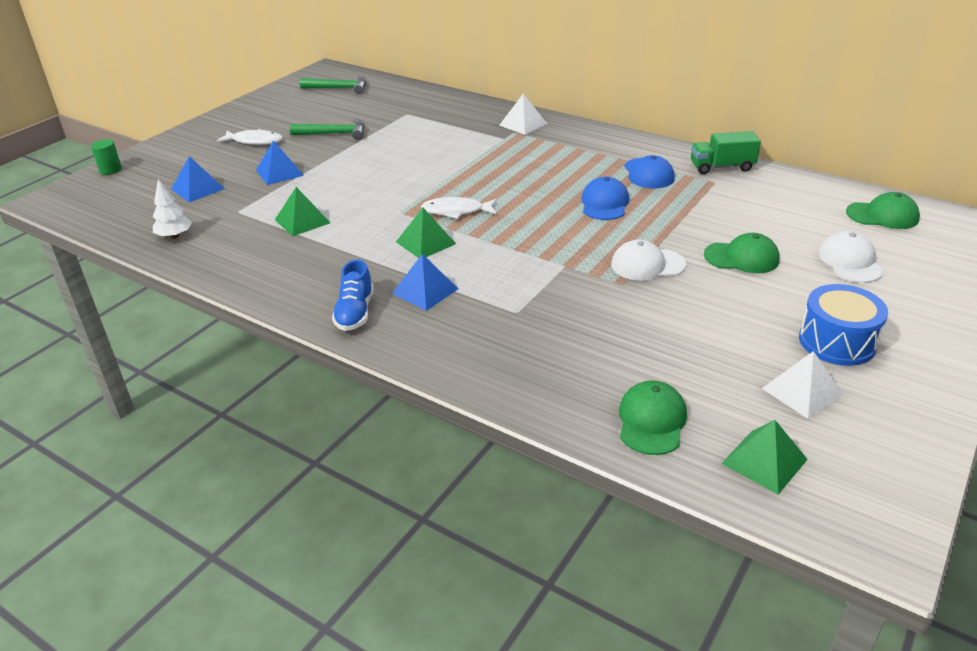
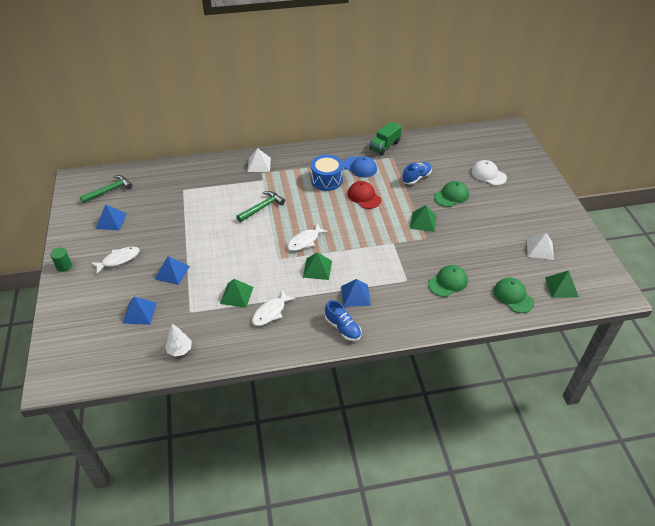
camera: 45 degrees left, 10 degrees up
green cylinder [91,139,122,175] -> green cylinder moved to [50,247,72,272]
green hammer [290,119,365,140] -> green hammer moved to [236,191,285,222]
blue cap [581,177,629,220] -> red cap [348,181,381,209]
white cap [611,240,686,281] -> green pyramid [410,205,437,232]
blue drum [799,284,888,366] -> blue drum moved to [311,155,343,191]
green cap [846,192,920,229] -> green cap moved to [428,265,468,297]
none -> blue pyramid [96,204,127,230]
none -> white fish [252,290,295,326]
none -> blue shoe [402,162,432,185]

